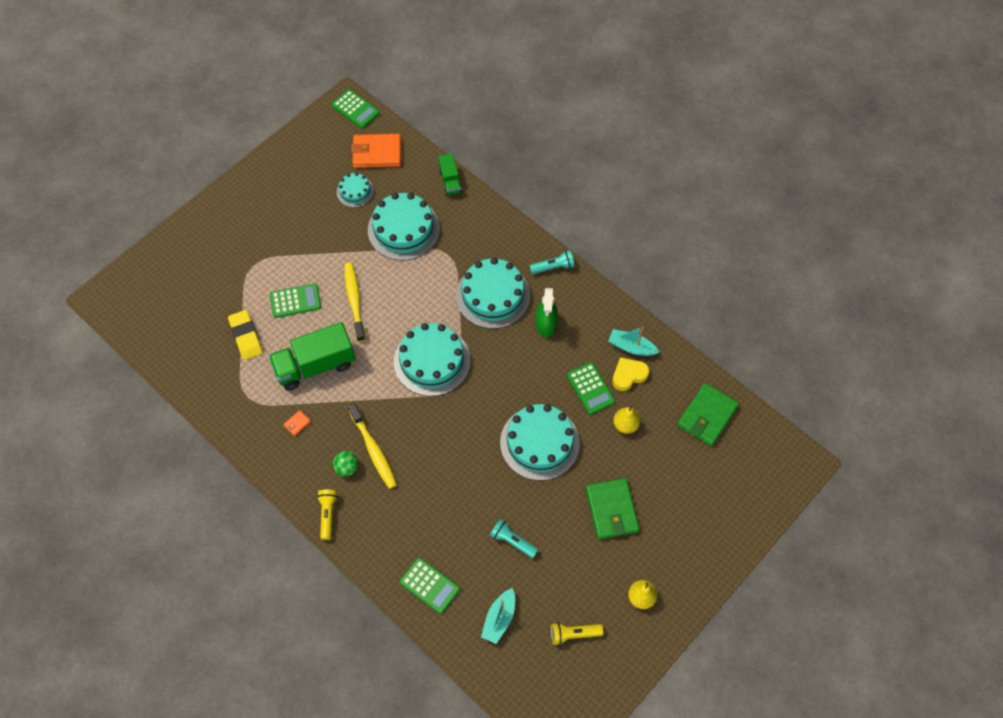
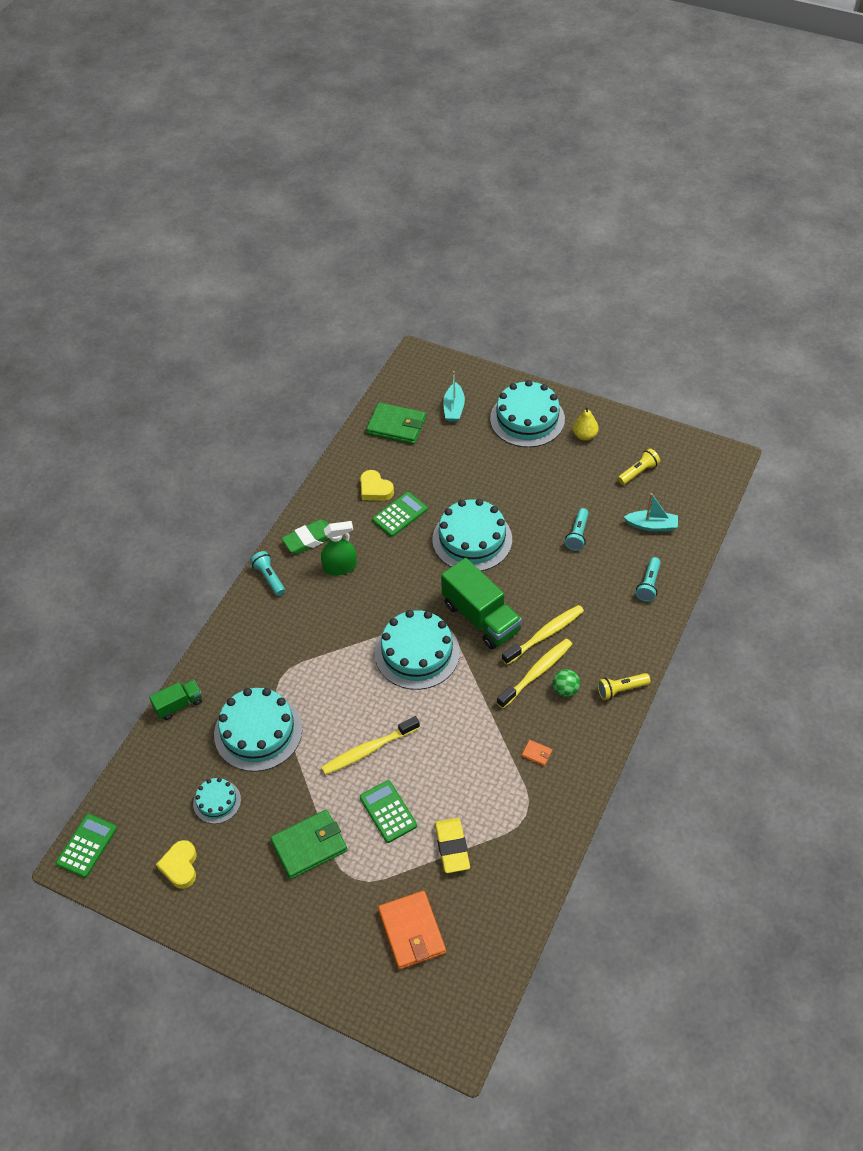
camera: 105 degrees left, 10 degrees down
yellow eraser [228,310,263,360] -> yellow eraser turned 60 degrees counterclockwise [435,818,470,873]
green truck [269,322,356,391] -> green truck moved to [441,558,522,649]
orange wallet [351,134,401,168] -> orange wallet moved to [378,891,446,969]
green calculator [399,558,460,614] -> turquoise flashlight [636,557,661,602]
turquoise cake [456,257,530,329] -> turquoise cake moved to [490,380,565,447]
yellow flashlight [551,622,603,645] -> yellow flashlight turned 105 degrees counterclockwise [618,448,660,485]
green wallet [586,478,639,539] -> green wallet moved to [270,810,347,879]
turquoise boat [608,327,659,356] -> turquoise boat moved to [443,371,465,422]
yellow pear [613,405,640,434] -> none
none -> yellow heart [156,840,197,889]
none -> green eraser [281,520,330,554]
none -> yellow toothbrush [502,605,584,665]

